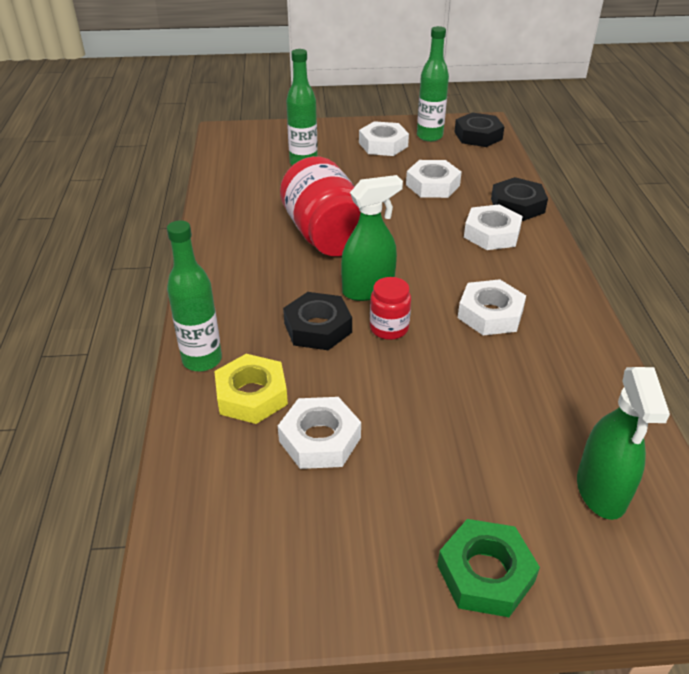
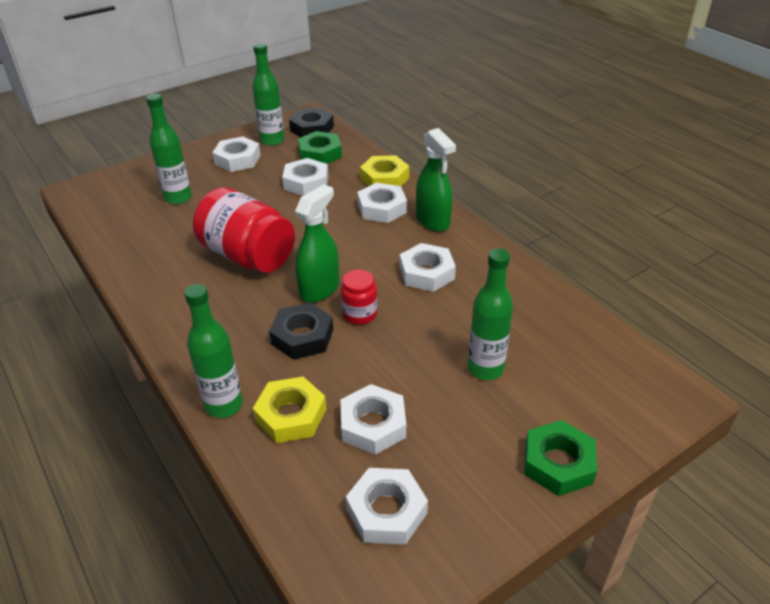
camera: 30 degrees left, 0 degrees up
black nut [491,177,548,221] -> yellow nut [360,155,409,186]
green spray bottle [577,367,670,520] -> green spray bottle moved to [416,128,456,232]
none -> green nut [298,131,342,164]
none -> white nut [346,468,428,545]
none -> green bottle [468,248,513,380]

